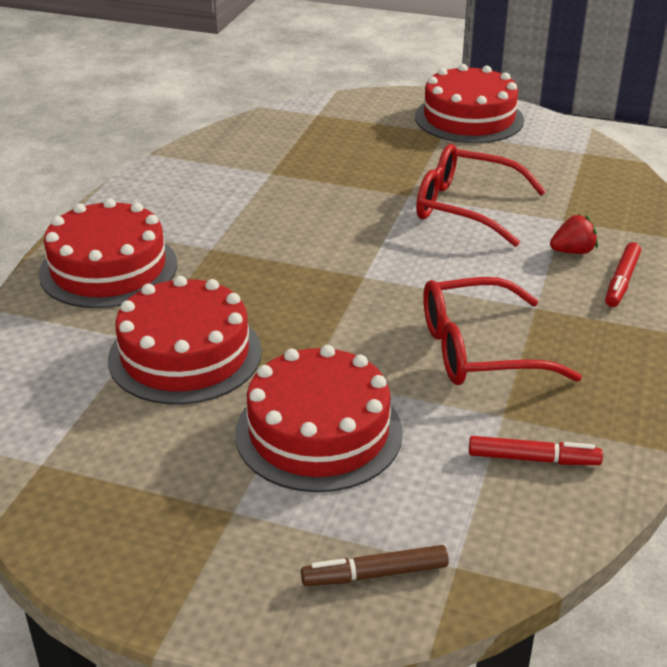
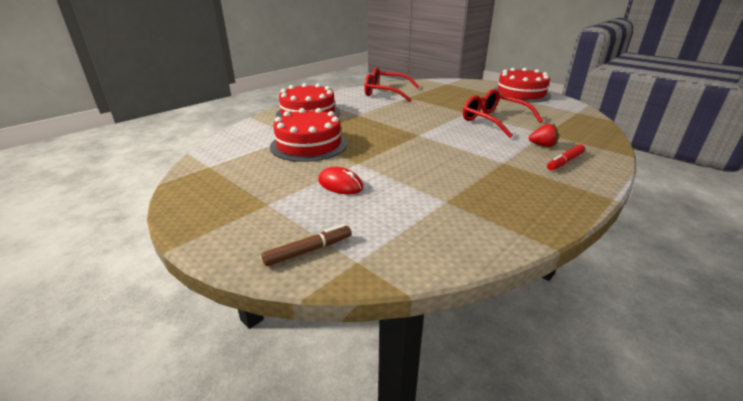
camera: 25 degrees right, 5 degrees down
red cake [235,345,403,492] -> red mouse [318,167,363,194]
brown marker [301,545,449,586] -> brown marker turned 135 degrees clockwise [261,224,351,266]
red glasses [423,277,582,385] -> red glasses moved to [365,67,420,102]
red marker [469,436,603,465] -> none

